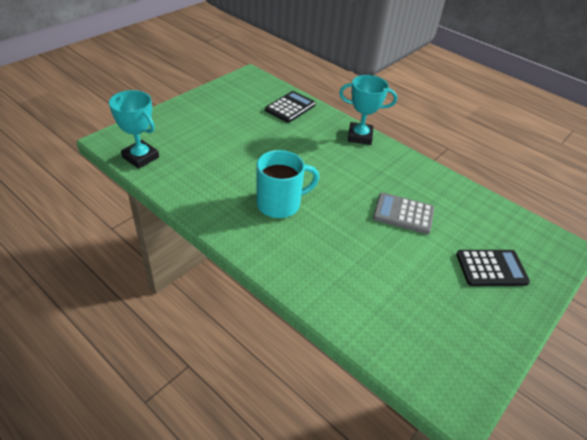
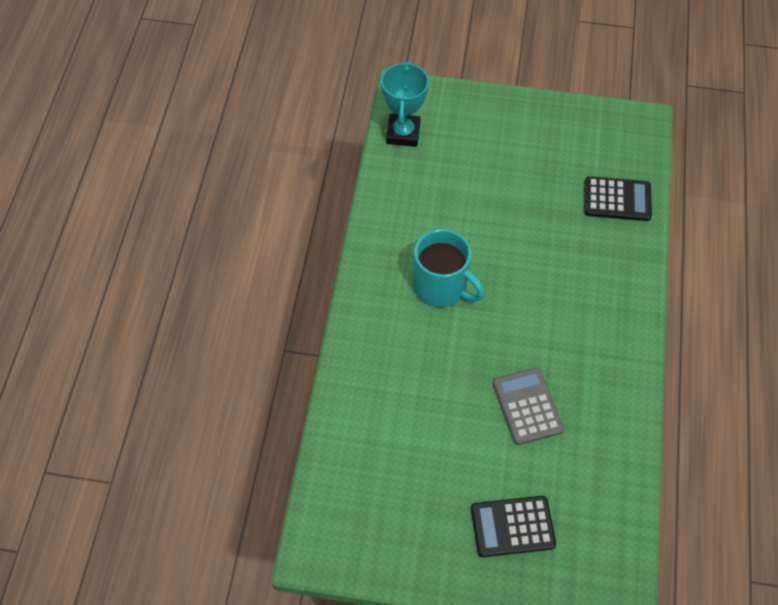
camera: 60 degrees right, 15 degrees up
turquoise trophy [339,75,397,145] -> none
black calculator [456,250,530,286] -> black calculator turned 120 degrees clockwise [471,496,556,557]

